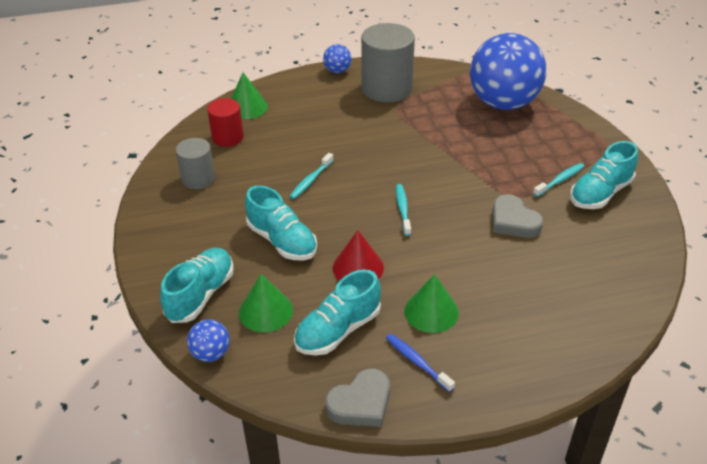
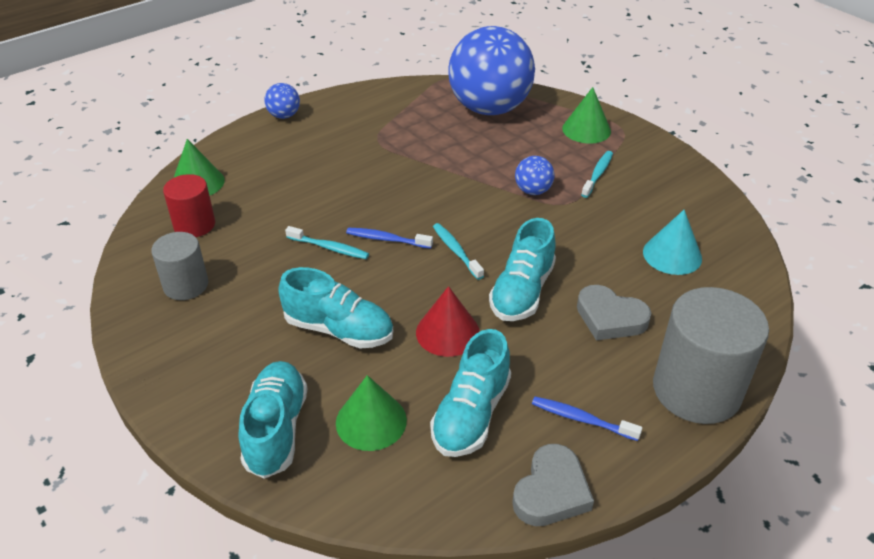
camera: 25 degrees left, 0 degrees up
blue ball [187,319,230,362] -> blue ball moved to [515,156,555,195]
turquoise toothbrush [289,153,333,199] -> turquoise toothbrush turned 75 degrees counterclockwise [285,226,369,259]
grey cylinder [361,23,415,103] -> grey cylinder moved to [653,287,769,424]
green cone [404,274,459,333] -> green cone moved to [562,87,611,143]
grey heart [493,194,543,238] -> grey heart moved to [577,285,652,340]
turquoise shoe [570,141,638,209] -> turquoise shoe moved to [489,218,556,321]
none -> blue toothbrush [346,228,433,249]
none -> turquoise cone [643,210,702,275]

